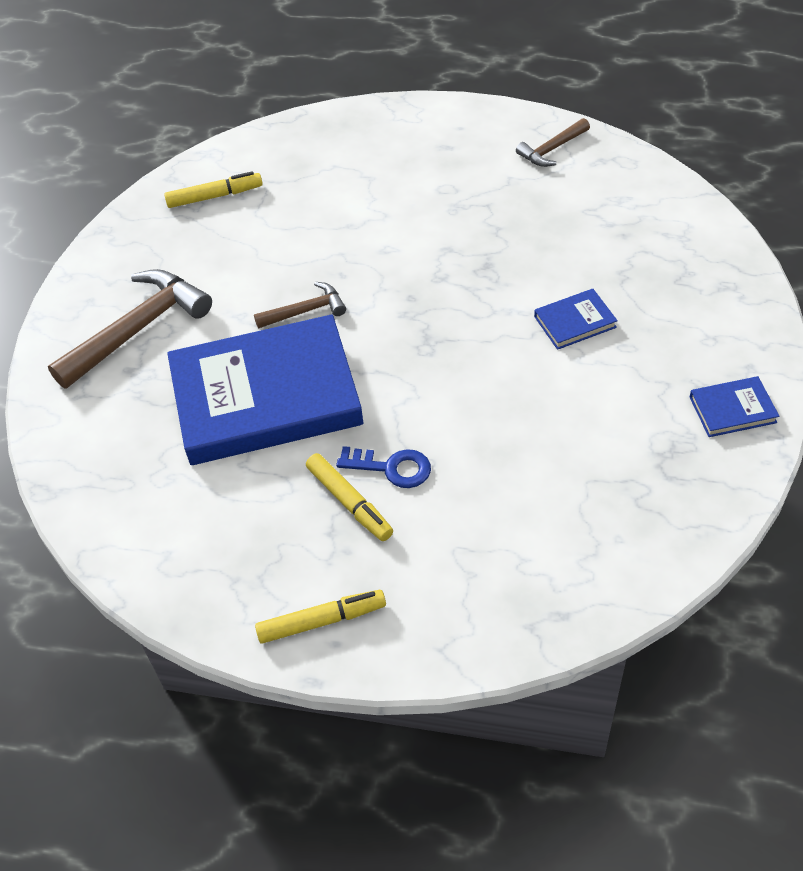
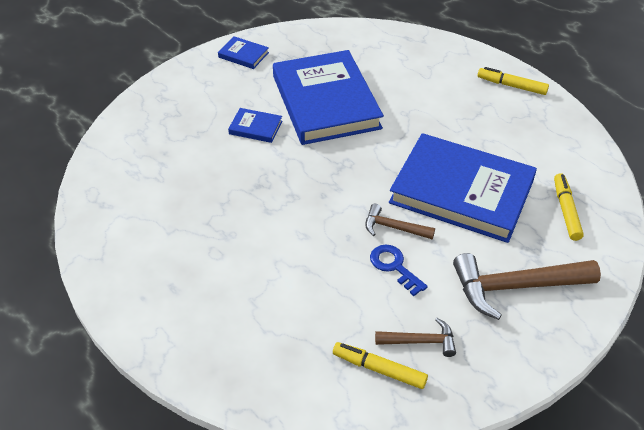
camera: 145 degrees left, 5 degrees down
yellow marker [306,453,393,541] -> yellow marker moved to [554,173,584,241]
blue key [336,446,431,488] -> blue key moved to [370,244,428,296]
brown hammer [516,118,590,167] -> brown hammer moved to [375,318,456,357]
none -> blue book [273,50,384,145]

